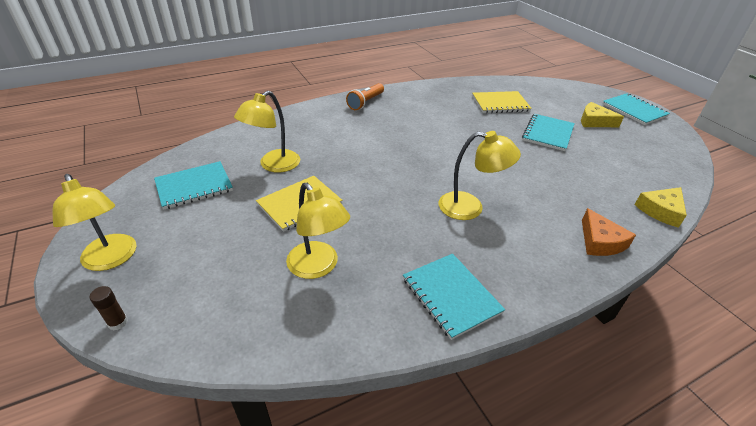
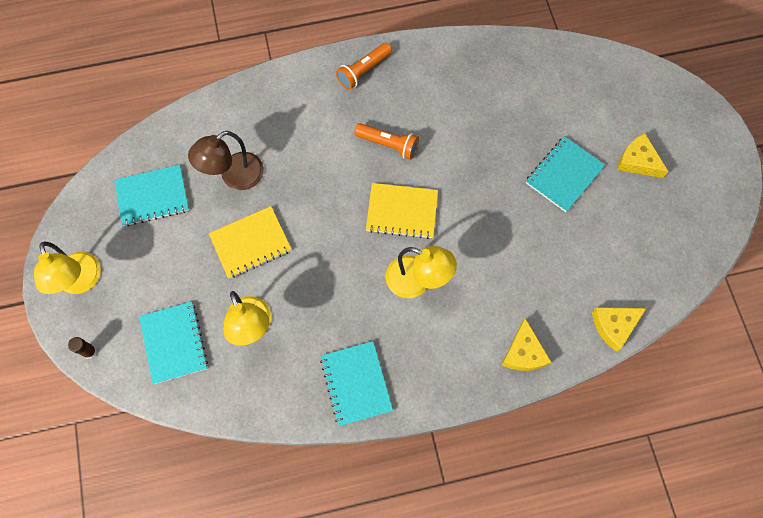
camera: 15 degrees right, 30 degrees up
yellow lamp [234,91,300,173] -> brown lamp [188,131,264,190]
yellow notebook [472,91,532,113] -> yellow notebook moved to [366,183,438,239]
orange cheese [582,208,636,256] -> yellow cheese [502,318,551,371]
turquoise notebook [603,93,670,125] -> turquoise notebook moved to [139,301,208,384]
none -> orange flashlight [354,123,419,160]

